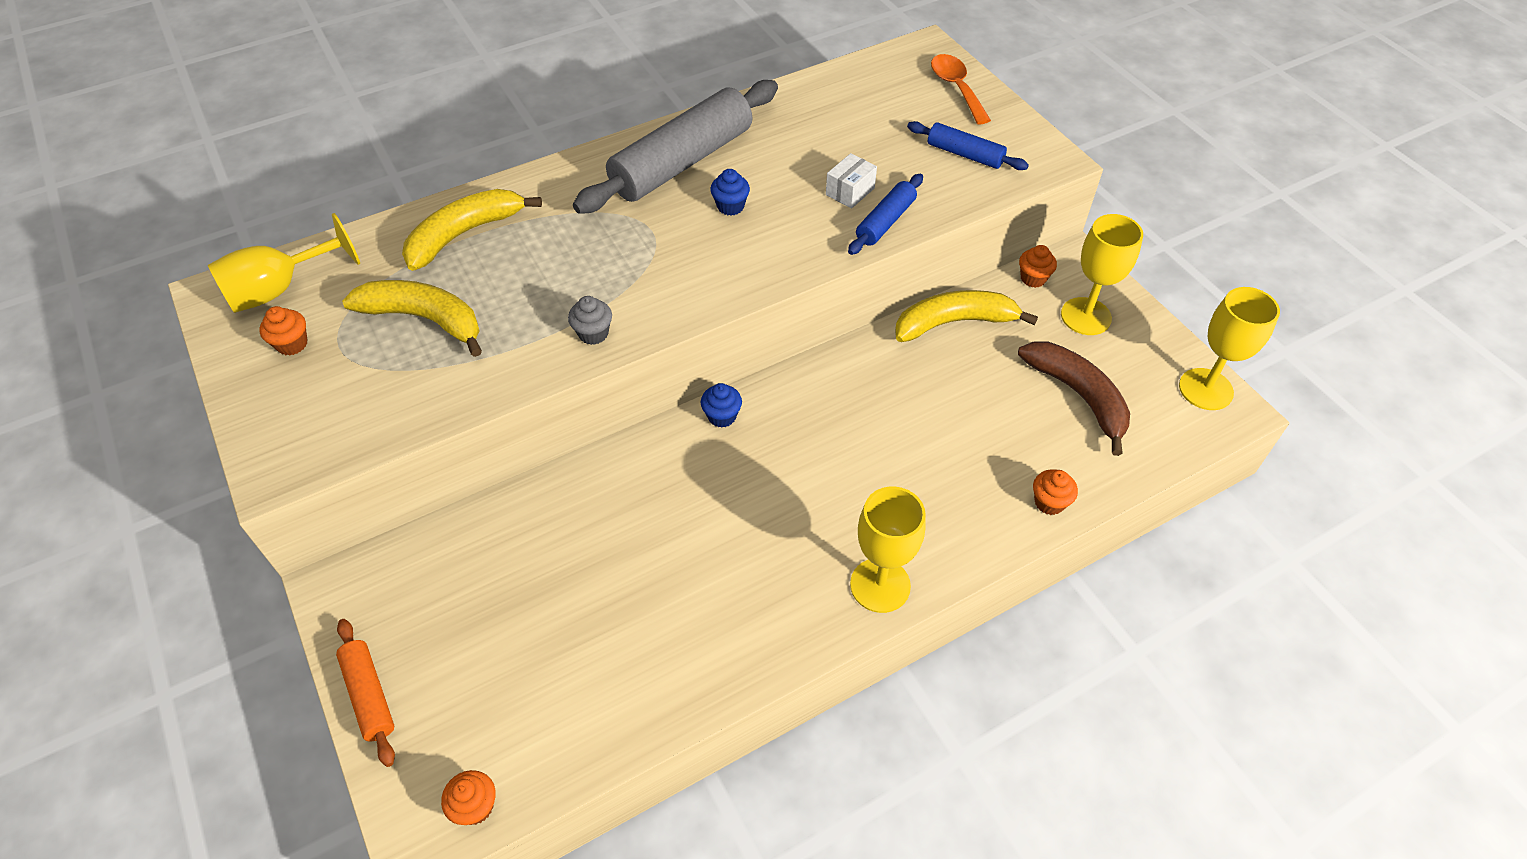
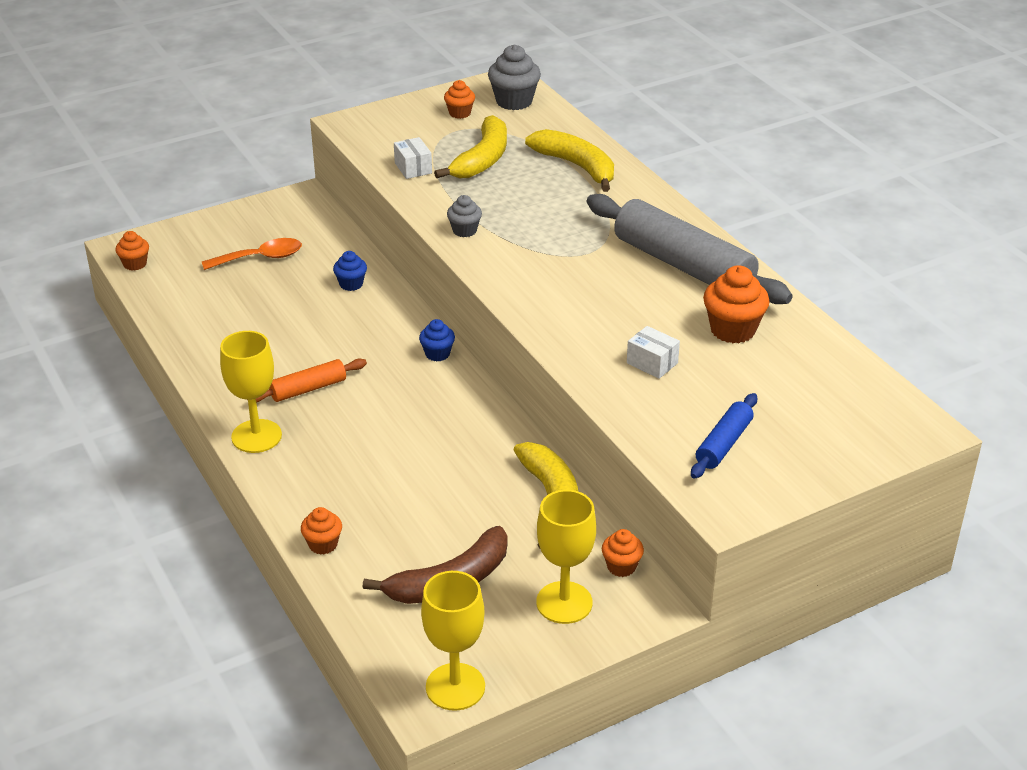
camera: 90 degrees right, 15 degrees down
yellow goblet [208,213,360,313] -> grey cupcake [488,44,541,110]
orange rolling pin [336,619,395,767] -> orange rolling pin moved to [256,358,367,403]
blue cupcake [710,169,750,216] -> blue cupcake moved to [333,251,367,291]
blue rolling pin [848,174,923,255] -> none
orange spoon [931,54,991,124] -> orange spoon moved to [202,238,302,270]
none -> white box [394,137,432,179]
none -> orange cupcake [703,265,770,343]

